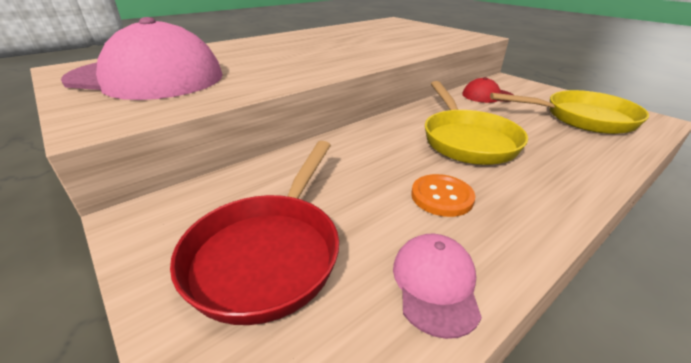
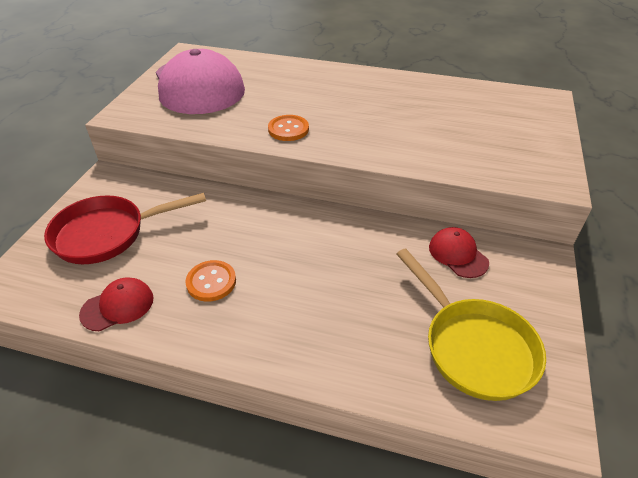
camera: 55 degrees right, 10 degrees up
pink cap [393,234,482,339] -> red cap [79,277,154,331]
yellow pan [425,81,528,165] -> none
none -> orange button [268,115,309,141]

